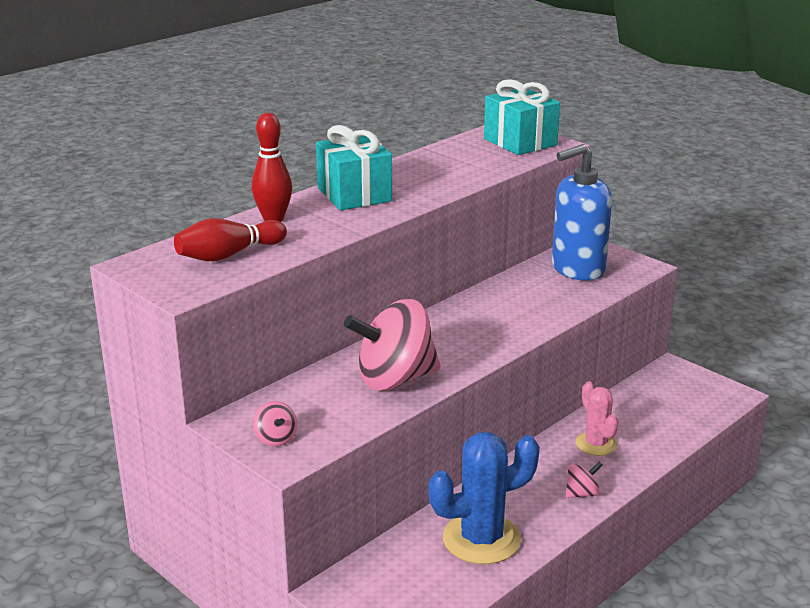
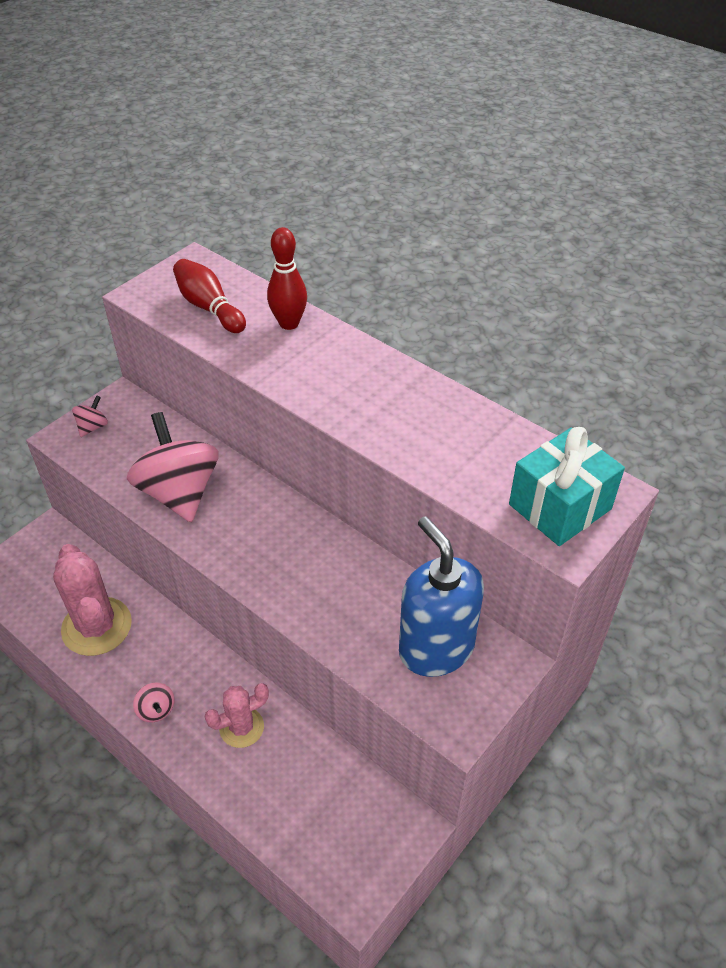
camera: 85 degrees right, 20 degrees up
pink spinning top [253,401,297,447] -> pink spinning top turned 150 degrees clockwise [72,395,108,437]
turquoise gift [316,125,392,210] -> none
blue cactus [428,432,540,564] -> pink cactus [53,544,132,656]

